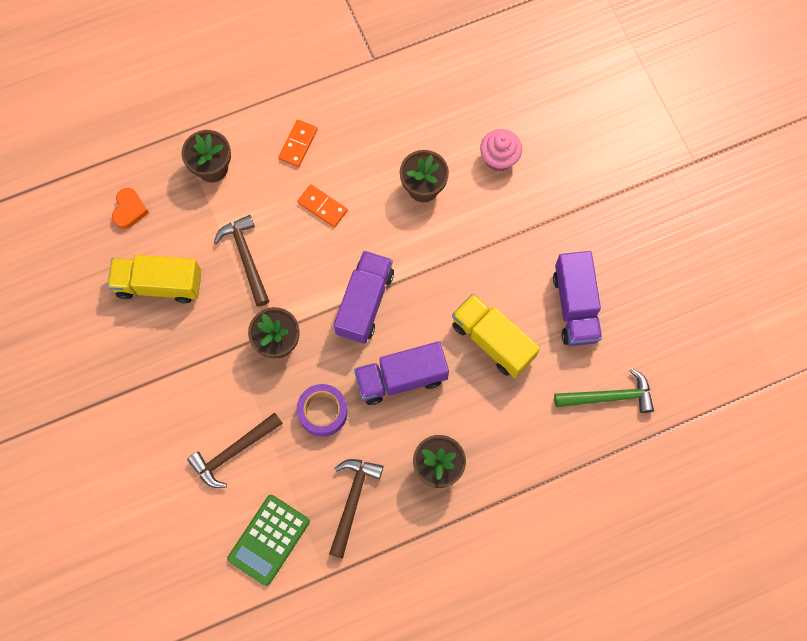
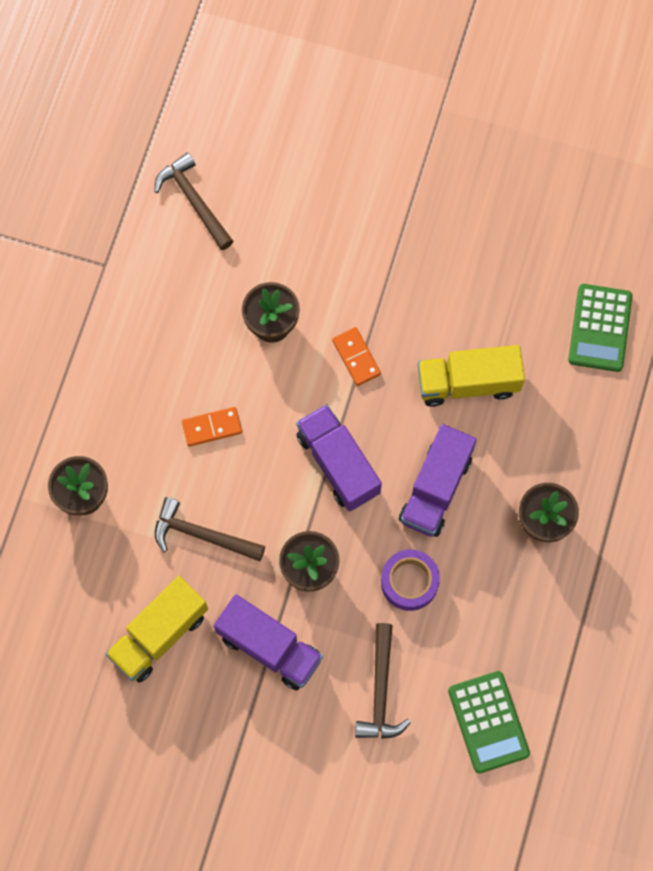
camera: 50 degrees left, 0 degrees up
orange heart [112,188,149,229] -> none
orange domino [278,120,318,167] -> orange domino moved to [332,327,381,386]
brown hammer [329,459,383,558] -> brown hammer moved to [154,153,234,250]
pink cupcake [480,129,522,172] -> none
purple truck [553,251,602,346] -> purple truck moved to [214,594,323,690]
green hammer [554,368,654,413] -> green calculator [568,284,632,372]

